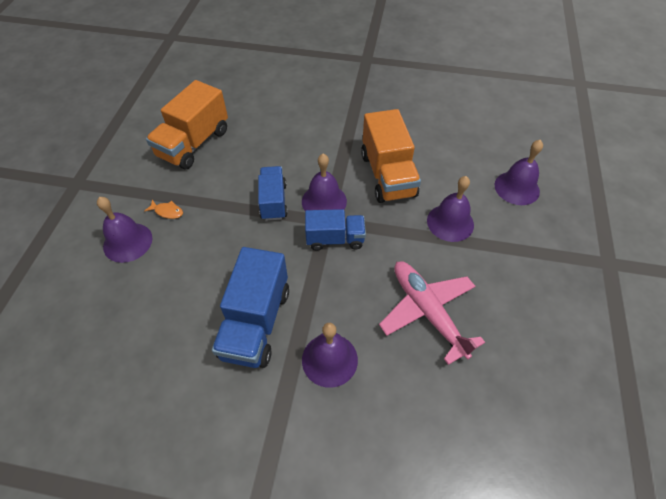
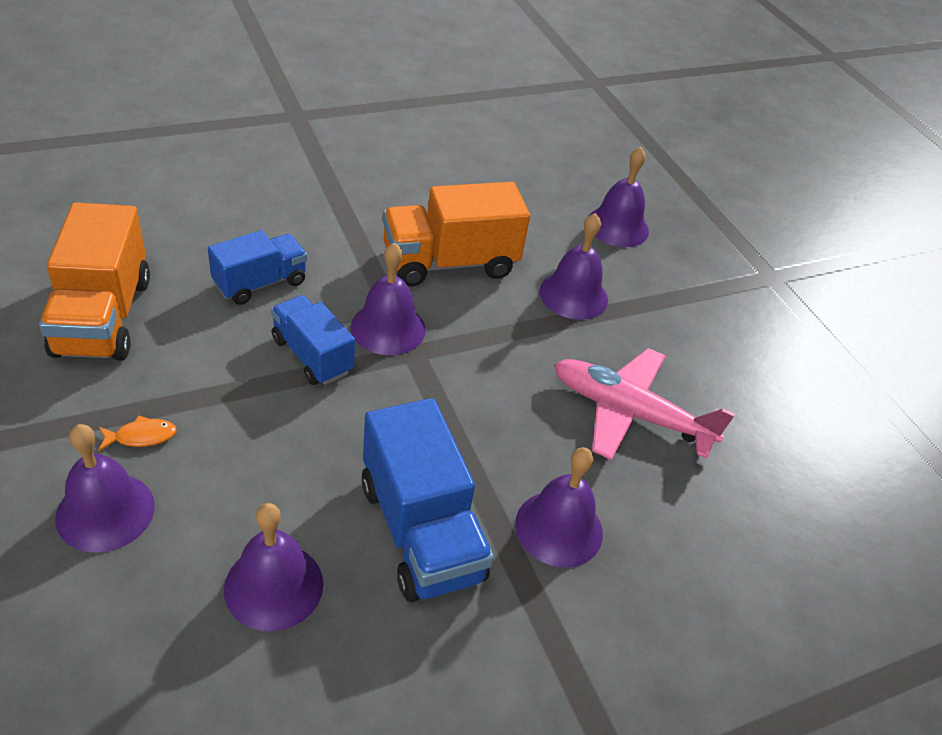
camera: 40 degrees left, 10 degrees down
blue truck [305,209,366,251] -> blue truck moved to [208,230,307,305]
orange truck [361,109,421,203] -> orange truck turned 120 degrees clockwise [383,182,530,287]
none -> purple bell [224,503,323,631]

